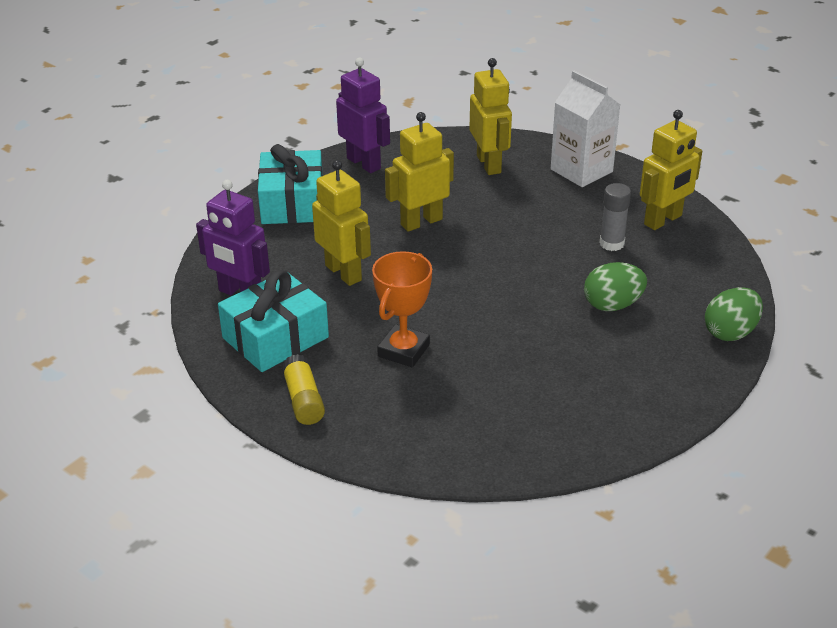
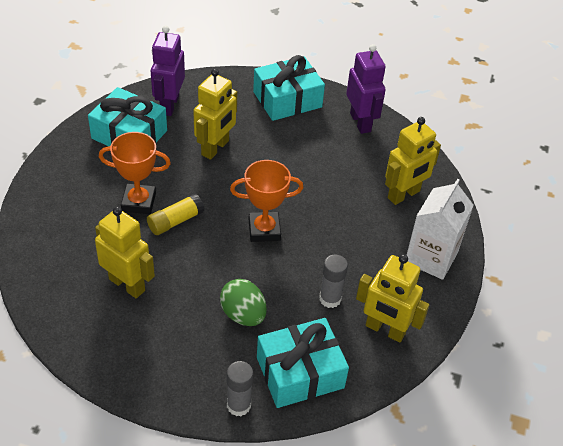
camera: 65 degrees right, 10 degrees up
yellow glue stick [282,354,325,425] -> yellow glue stick moved to [147,194,204,235]
purple robot [336,58,390,173] -> purple robot turned 45 degrees counterclockwise [346,44,386,134]
yellow robot [385,112,454,232] -> yellow robot moved to [95,207,155,298]
green egg [705,287,763,341] -> grey glue stick [227,361,253,416]
none -> orange trophy [230,160,304,242]
none -> turquoise gift [257,318,349,408]

